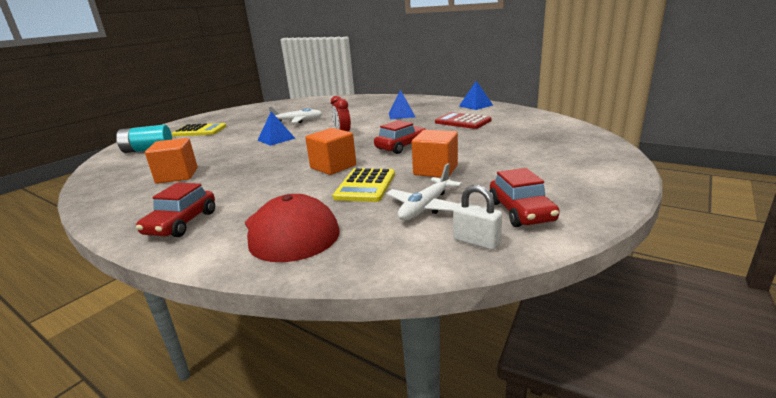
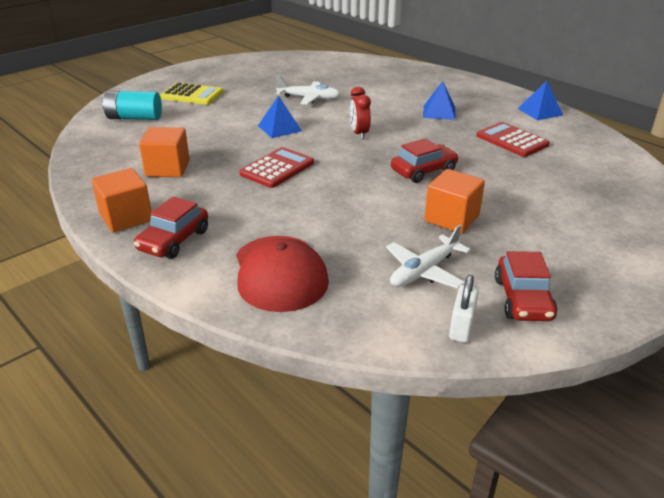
camera: 10 degrees right, 10 degrees up
orange cube [305,128,356,175] -> orange cube moved to [91,168,152,232]
yellow calculator [333,168,395,202] -> none
white padlock [453,185,502,250] -> white padlock turned 60 degrees clockwise [449,275,479,343]
none -> red calculator [239,147,314,188]

